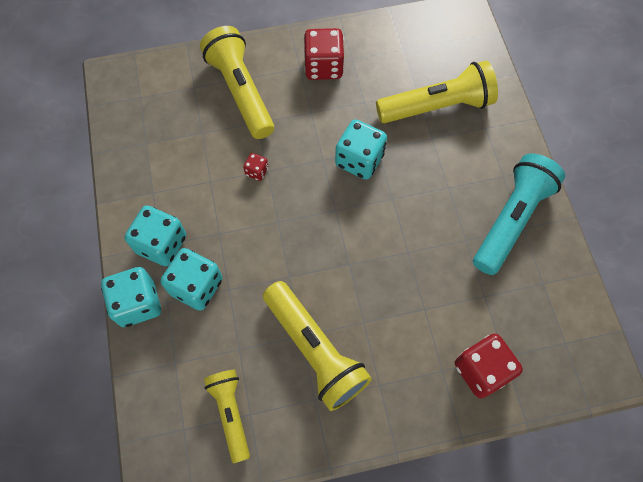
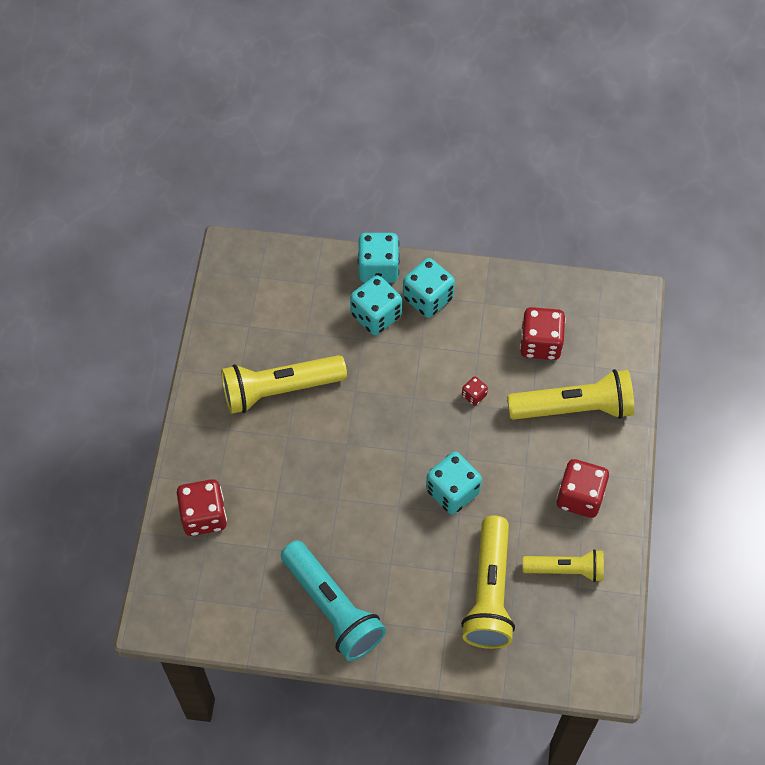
camera: 110 degrees right, 5 degrees down
yellow flashlight [204,370,250,464] -> yellow flashlight moved to [523,549,604,582]
none -> red dice [520,307,566,360]

